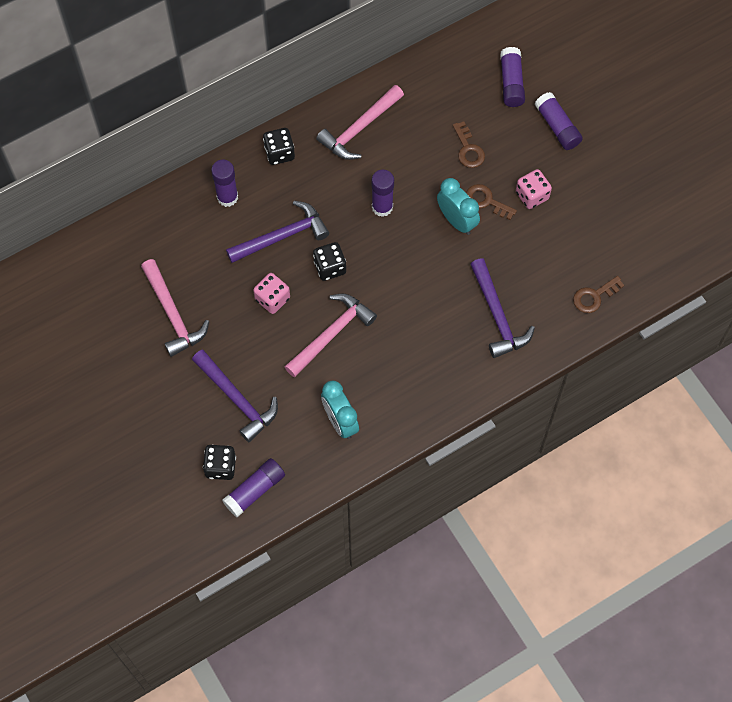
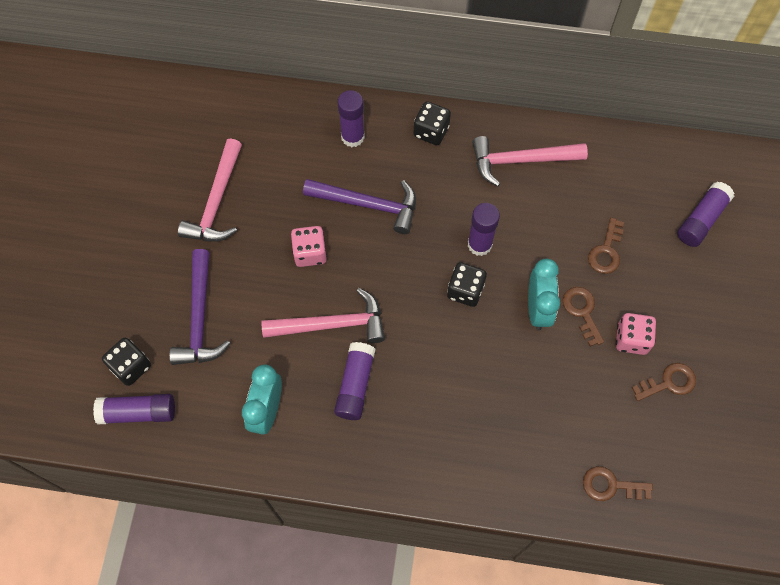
camera: 40 degrees right, 0 degrees up
black dice [313,242,346,281] -> black dice moved to [447,262,487,307]
purple hammer [470,258,535,358] -> none
purple glue stick [535,92,583,150] -> purple glue stick moved to [334,342,375,420]
none -> brown key [632,363,696,401]

